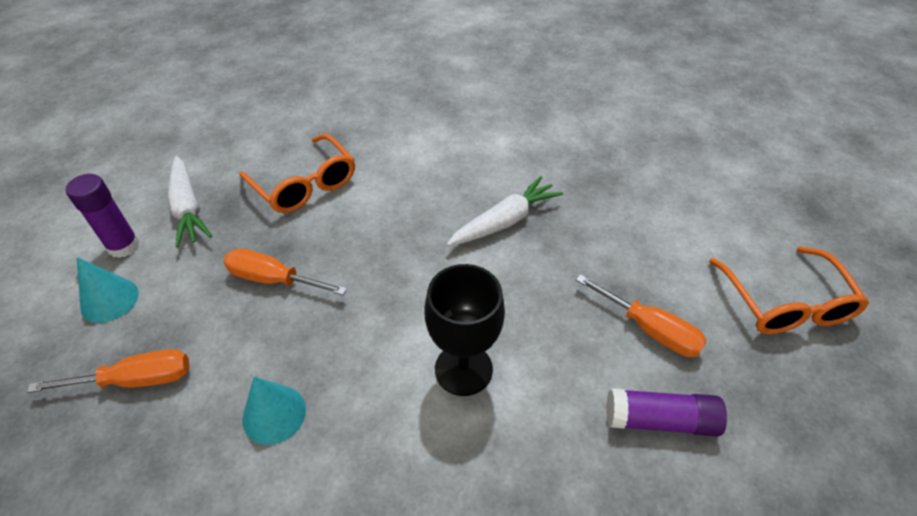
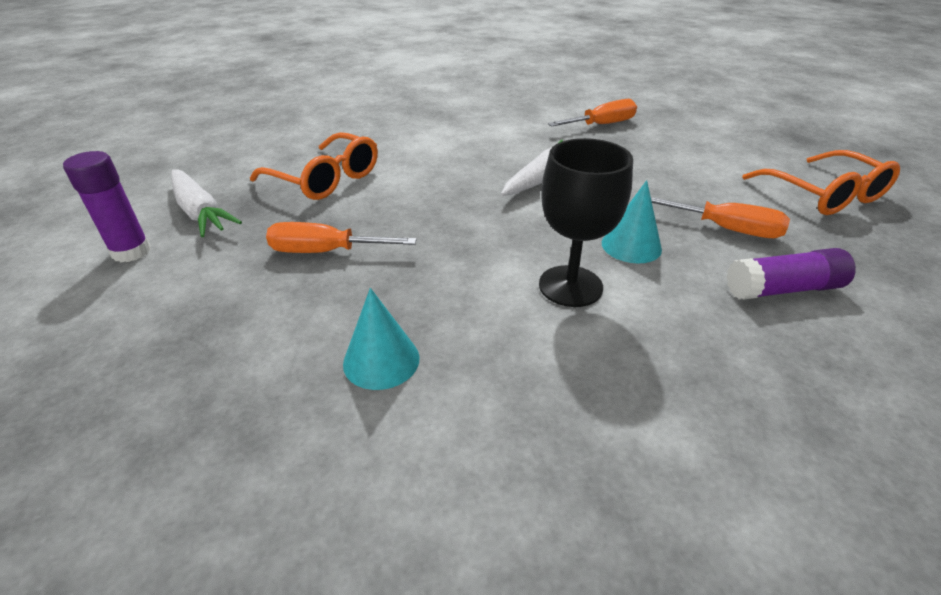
camera: 15 degrees left, 10 degrees down
orange screwdriver [27,349,190,393] -> orange screwdriver moved to [548,99,637,127]
turquoise cone [76,257,139,323] -> turquoise cone moved to [602,180,662,263]

